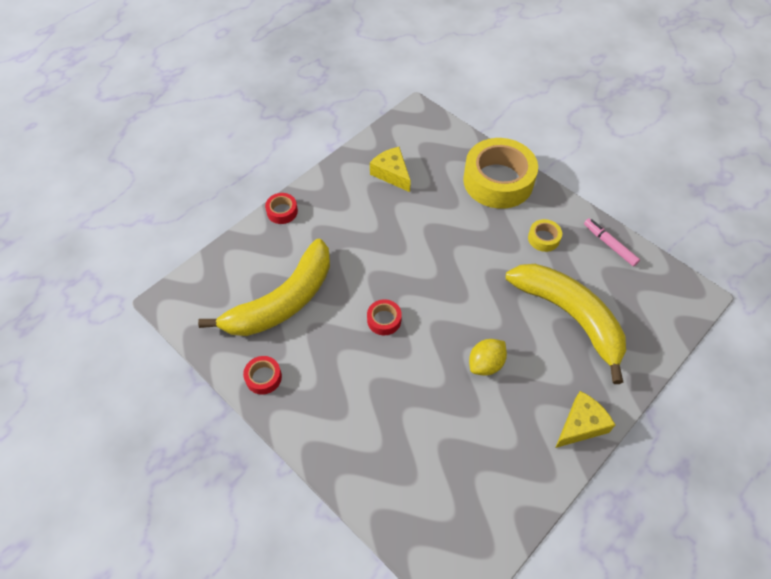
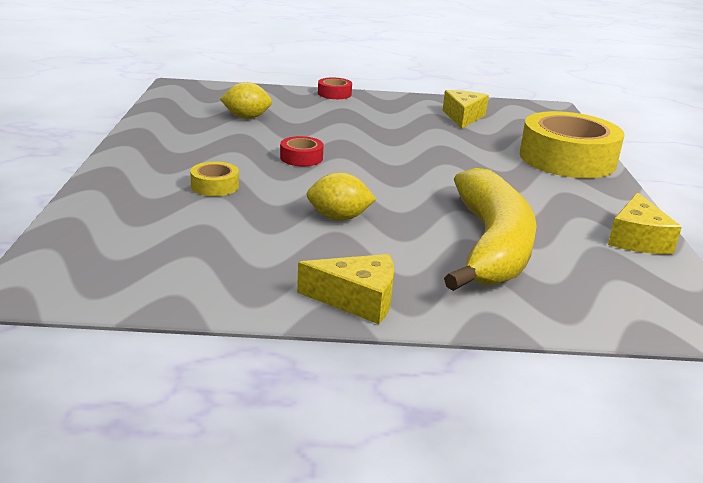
camera: 45 degrees right, 30 degrees down
yellow banana [198,238,330,336] -> yellow lemon [220,82,272,119]
red tape [243,356,282,394] -> none
yellow tape [528,219,562,252] -> yellow tape moved to [190,162,239,196]
pink marker [584,218,640,267] -> yellow cheese [608,192,682,254]

